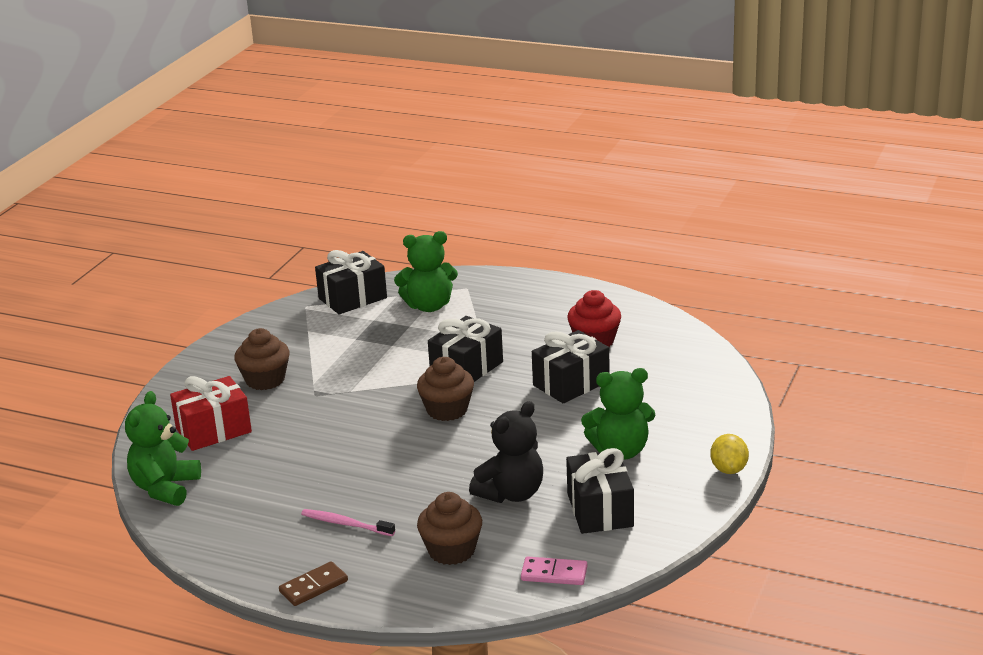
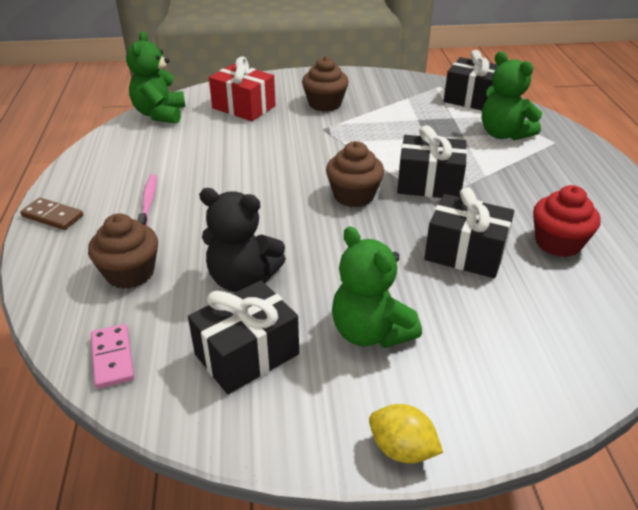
camera: 60 degrees right, 10 degrees up
green teddy bear [125,391,201,506] -> green teddy bear turned 75 degrees counterclockwise [126,31,185,124]
yellow lemon [710,434,749,474] -> yellow lemon turned 60 degrees clockwise [369,404,443,463]

